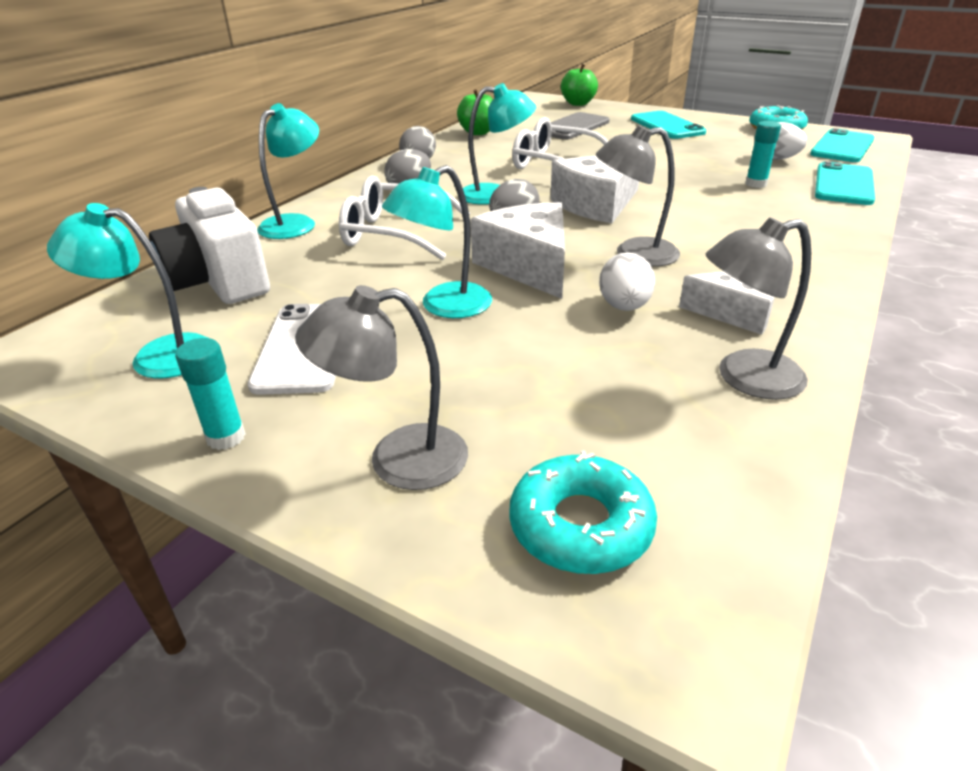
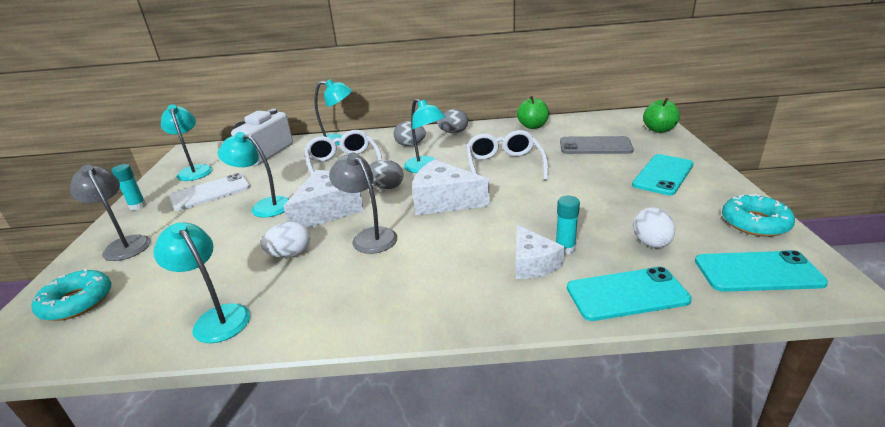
camera: 60 degrees right, 5 degrees down
white cheese [679,271,775,335] -> white cheese moved to [516,225,565,279]
grey lamp [706,217,811,400] -> turquoise lamp [153,223,250,343]

